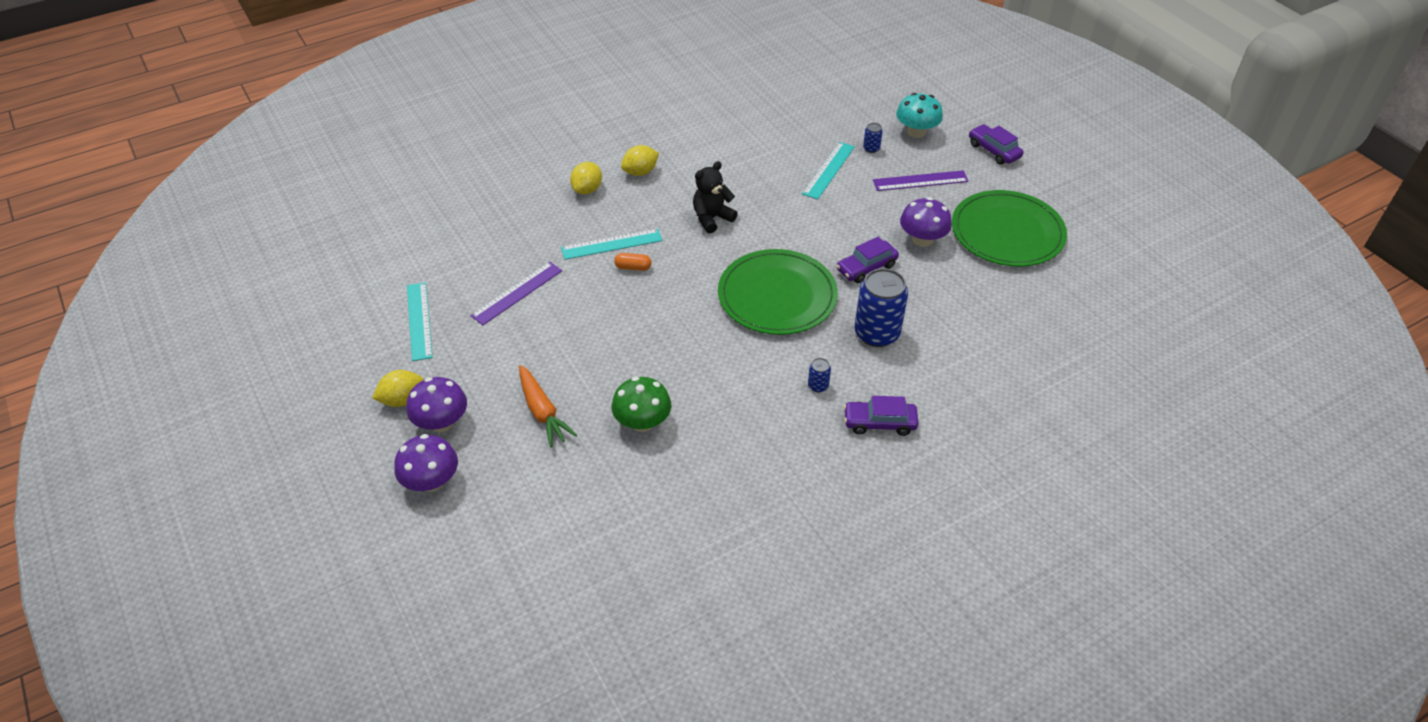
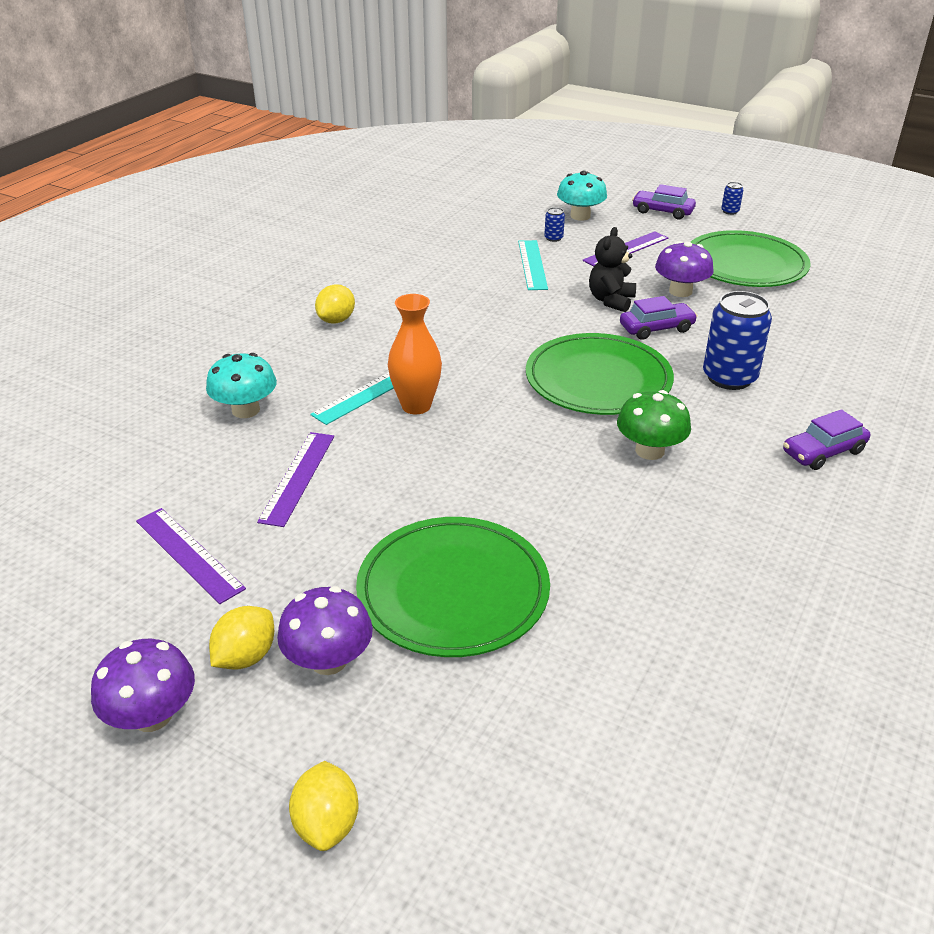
camera: 30 degrees left, 10 degrees down
purple mushroom [394,434,458,492] -> purple mushroom moved to [91,639,195,732]
turquoise ruler [407,282,433,361] -> purple ruler [136,508,246,604]
orange carrot [519,365,577,447] -> green plate [356,517,550,657]
yellow lemon [570,162,602,194] -> yellow lemon moved to [289,761,359,851]
green mushroom [612,377,671,432] -> green mushroom moved to [617,390,691,460]
orange capsule [614,253,651,271] -> orange vase [388,294,442,414]
black teddy bear [693,161,738,233] -> black teddy bear moved to [589,227,636,312]
blue can [808,358,831,392] -> blue can moved to [721,182,743,215]
purple car [836,237,899,283] -> purple car turned 135 degrees counterclockwise [620,296,698,340]
none -> turquoise mushroom [206,353,277,418]

